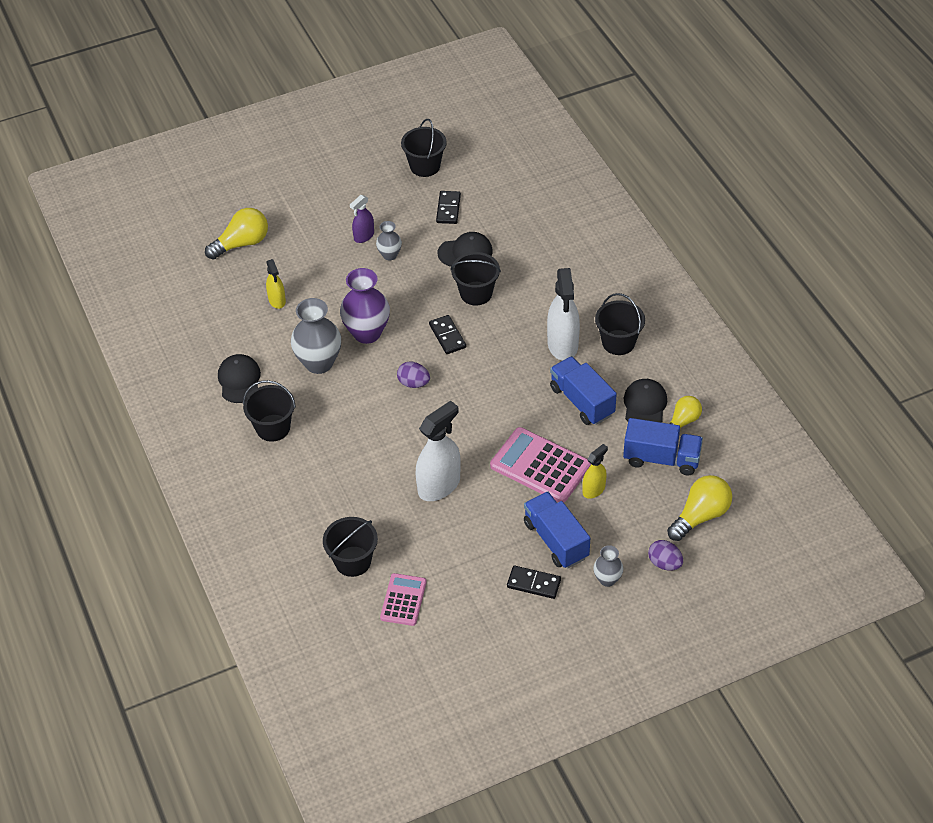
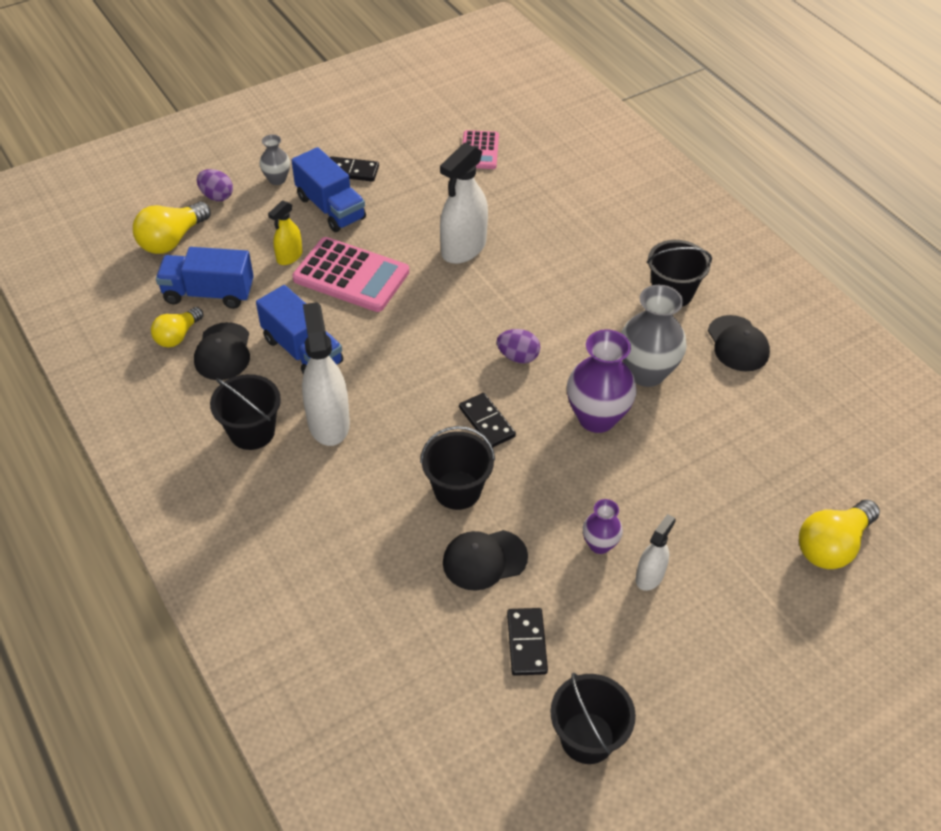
camera: 170 degrees right, 0 degrees up
yellow spray bottle [266,259,286,309] -> none
black bucket [323,517,378,577] -> none
purple spray bottle [350,195,374,243] -> white spray bottle [636,514,676,591]
grey vase [376,221,402,260] -> purple vase [583,499,623,554]

